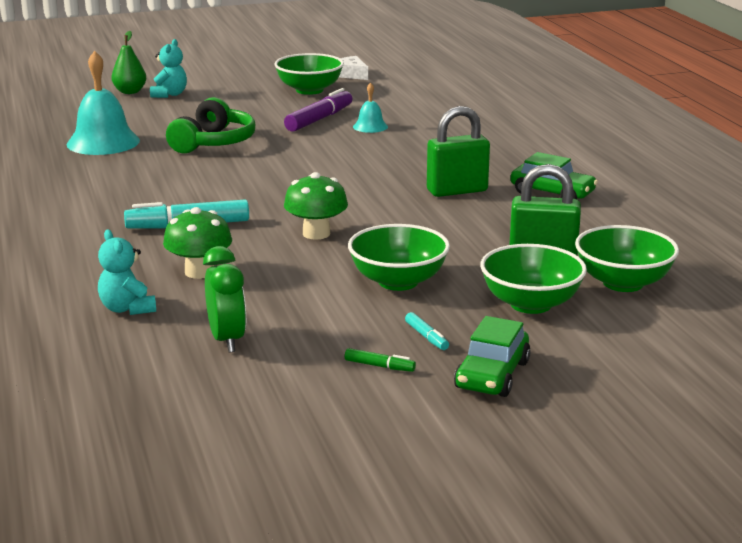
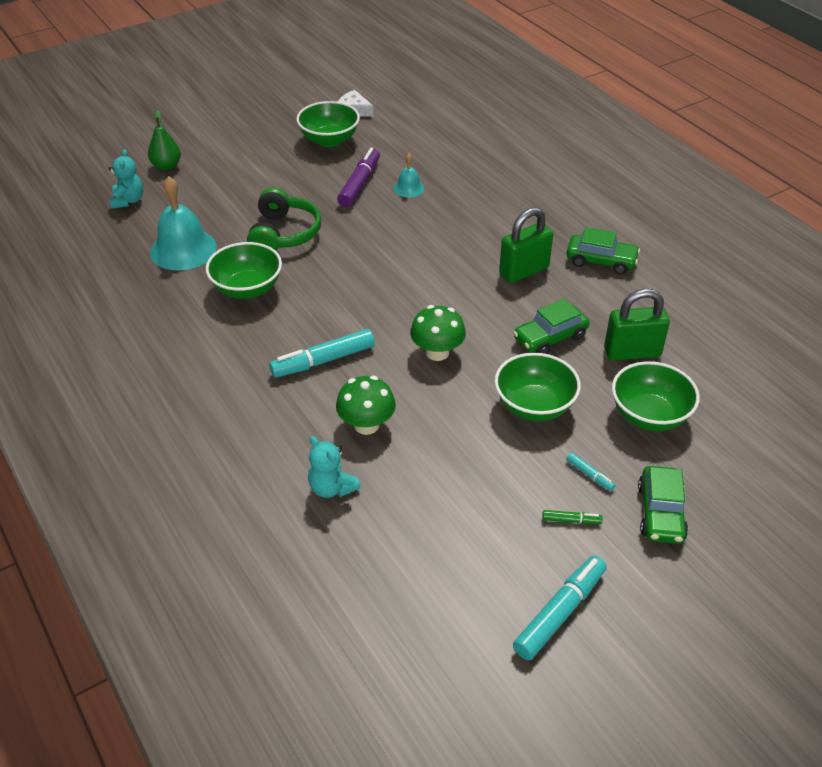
camera: 15 degrees left, 20 degrees up
turquoise teddy bear [150,39,187,98] -> turquoise teddy bear moved to [108,149,143,209]
green clock [203,246,246,353] -> none
green bowl [575,225,679,292] -> green bowl moved to [206,242,282,299]
none -> green car [513,299,589,354]
none -> turquoise marker [513,555,607,660]

